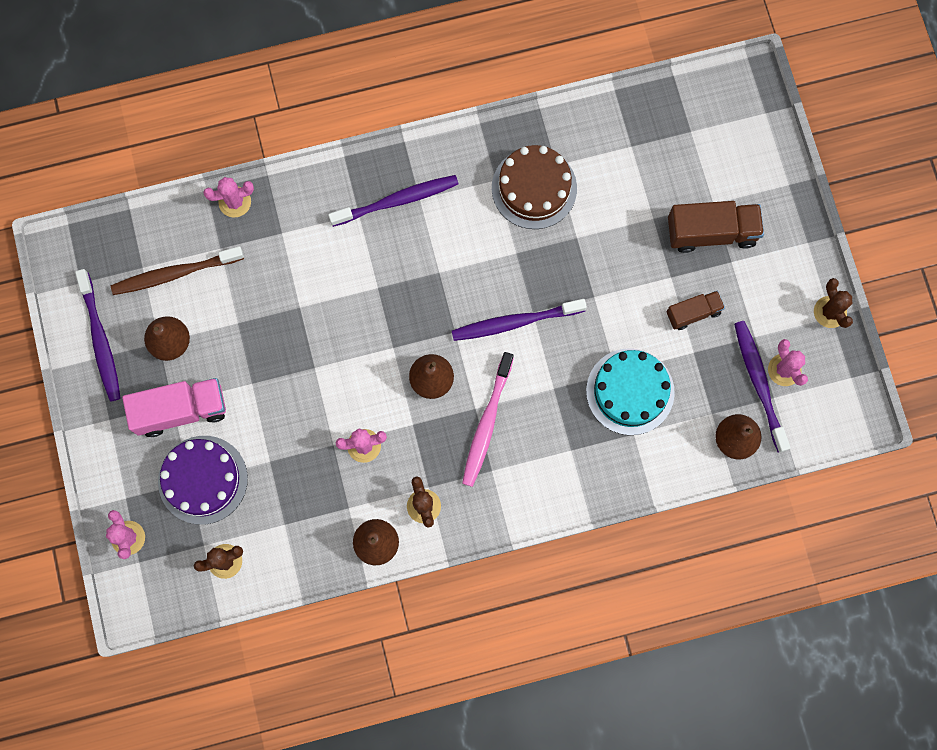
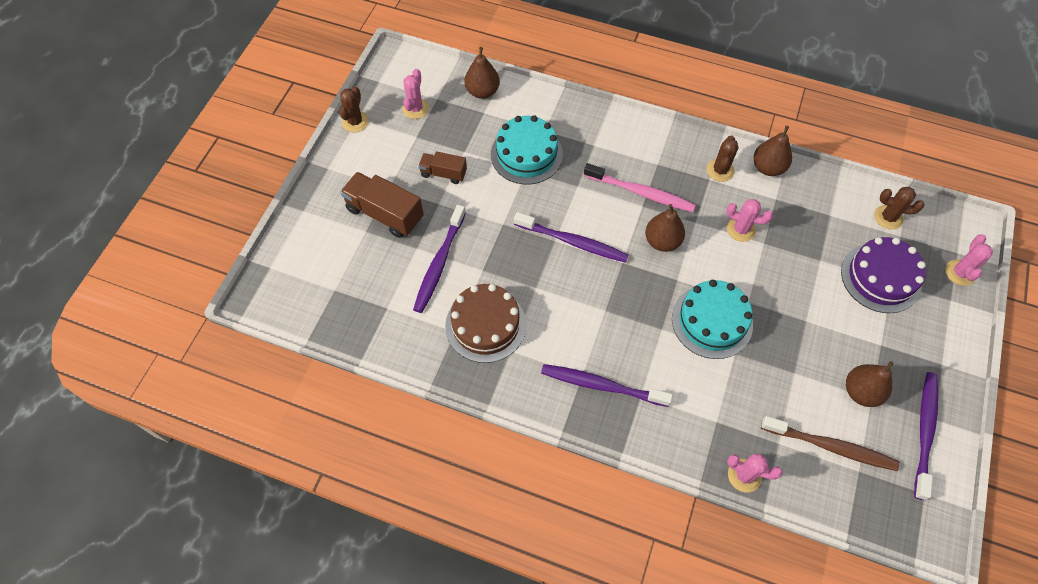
camera: 145 degrees left, 15 degrees down
pink truck [122,378,226,437] -> none
pink toothbrush [462,352,514,487] -> pink toothbrush turned 60 degrees clockwise [584,163,696,212]
purple toothbrush [734,321,791,453] -> purple toothbrush moved to [413,205,466,313]
none -> turquoise cake [672,280,753,359]

